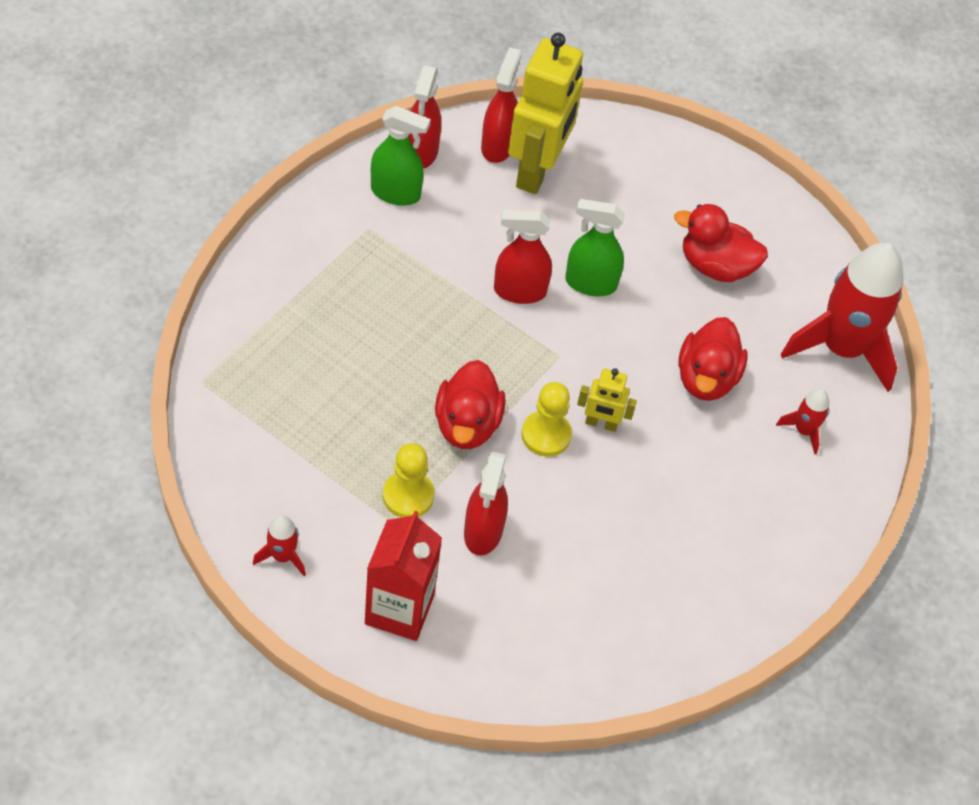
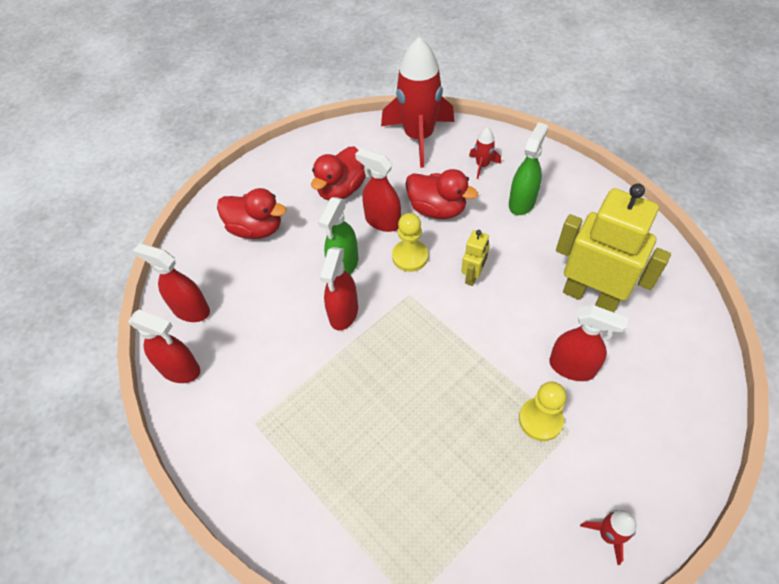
camera: 70 degrees left, 0 degrees up
red carton [365,511,442,641] -> none
green spray bottle [371,106,431,206] -> green spray bottle moved to [509,122,548,215]
red duck [435,360,506,449] -> red duck moved to [217,188,286,239]
yellow robot [508,33,583,194] -> yellow robot moved to [556,184,671,312]
yellow pawn [521,382,572,457] -> yellow pawn moved to [392,213,428,272]
none -> red spray bottle [355,148,401,232]

